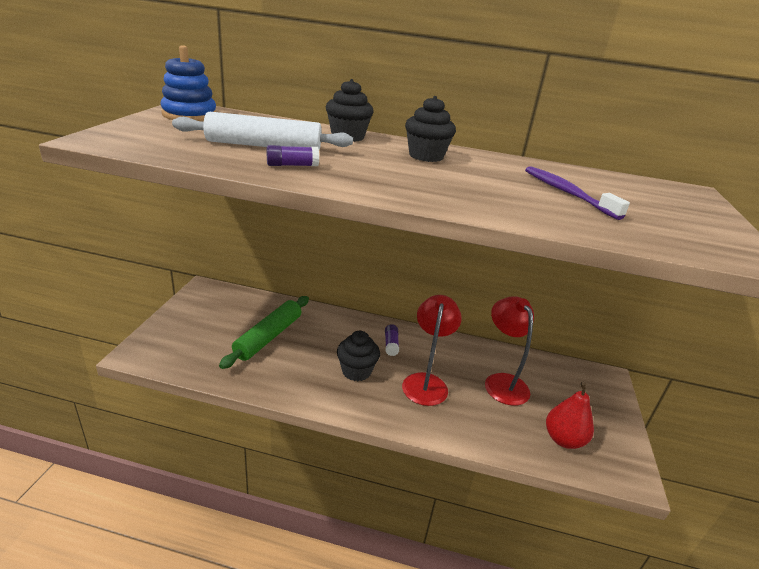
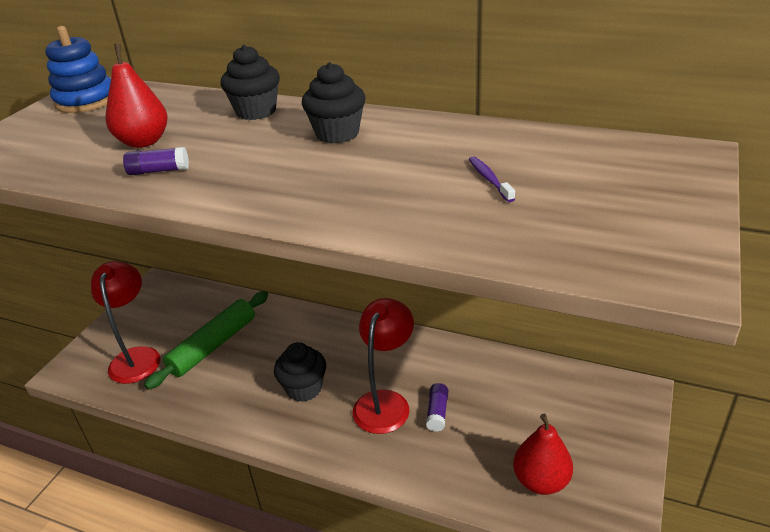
camera: 15 degrees right, 5 degrees up
white rolling pin [172,112,353,150] -> red pear [106,44,167,148]
purple glue stick [385,324,399,356] -> purple glue stick moved to [426,383,448,432]
red lamp [485,296,534,406] -> red lamp moved to [91,261,160,384]
purple toothbrush [525,166,630,220] -> purple toothbrush [469,156,515,202], size x0.56

